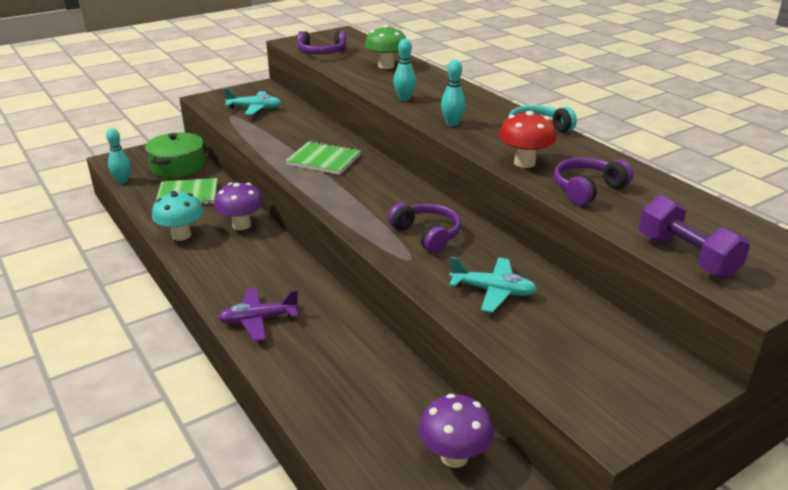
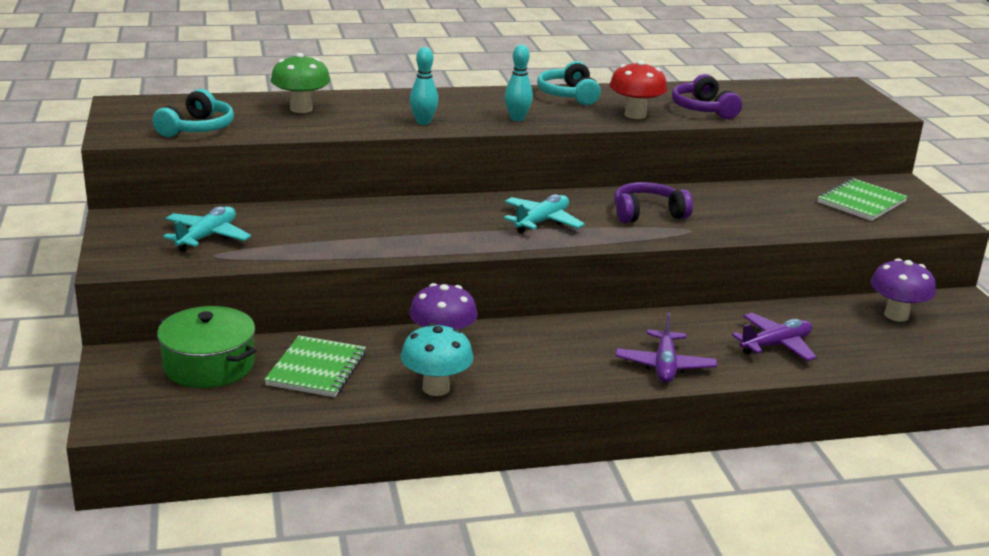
camera: 70 degrees left, 5 degrees down
turquoise bowling pin [106,128,131,184] -> none
green notebook [286,141,361,175] -> green notebook moved to [818,178,908,221]
purple headphones [298,31,346,54] -> turquoise headphones [152,89,234,137]
turquoise plane [449,257,537,313] -> turquoise plane moved to [504,194,585,234]
purple dumbbell [639,195,750,279] -> none
none -> purple plane [732,313,817,361]

